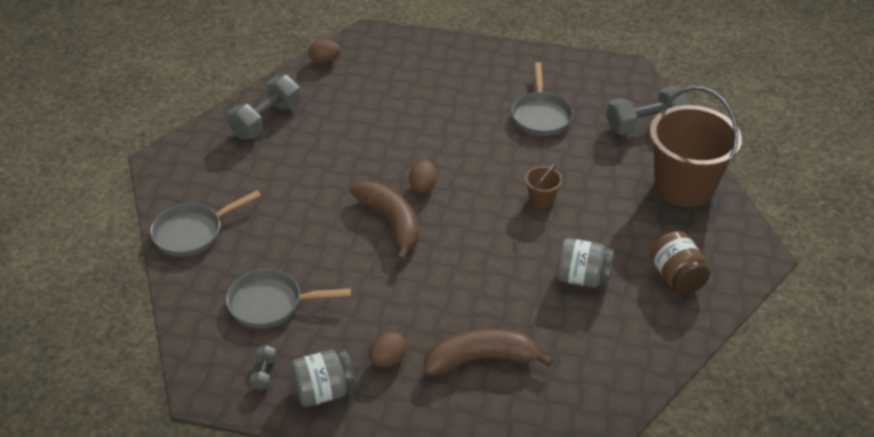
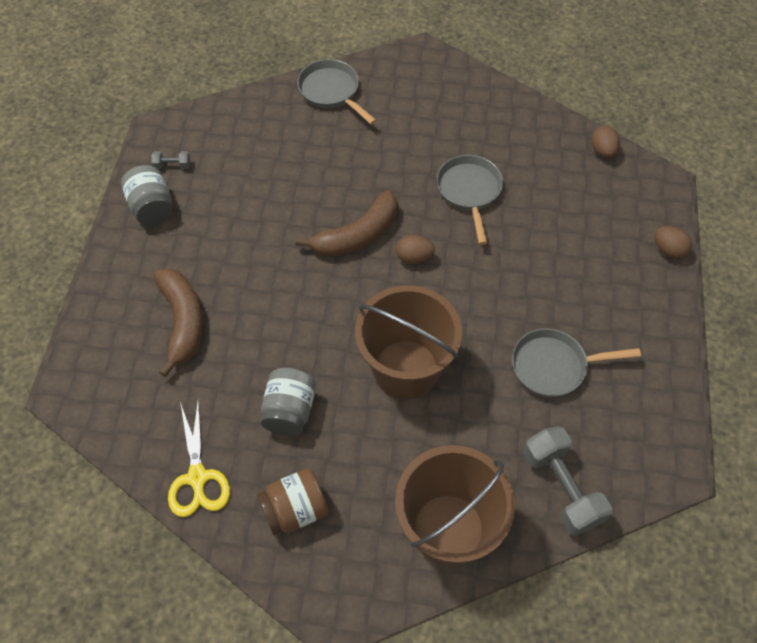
camera: 85 degrees right, 15 degrees up
grey pan [226,269,351,329] -> grey pan moved to [436,155,503,245]
grey dumbbell [227,75,301,139] -> none
brown egg [369,332,407,367] -> brown egg moved to [654,226,692,259]
brown bucket [525,163,562,209] -> brown bucket [355,285,462,400], size x2.39
none -> yellow scissors [168,400,230,517]

